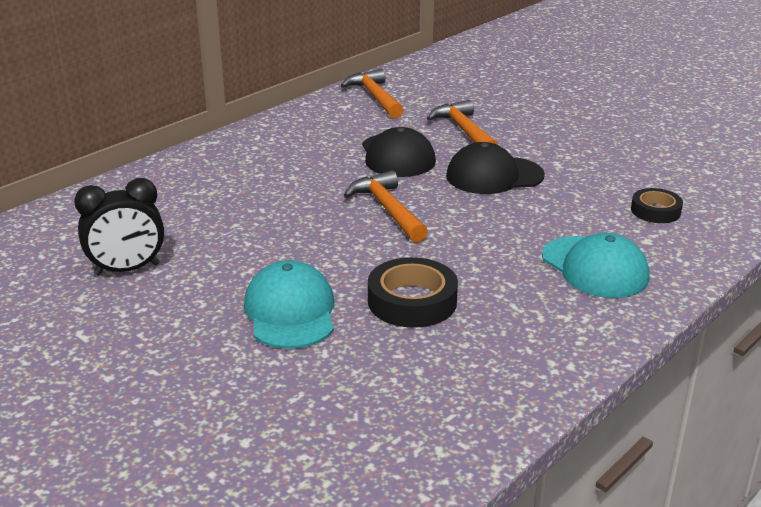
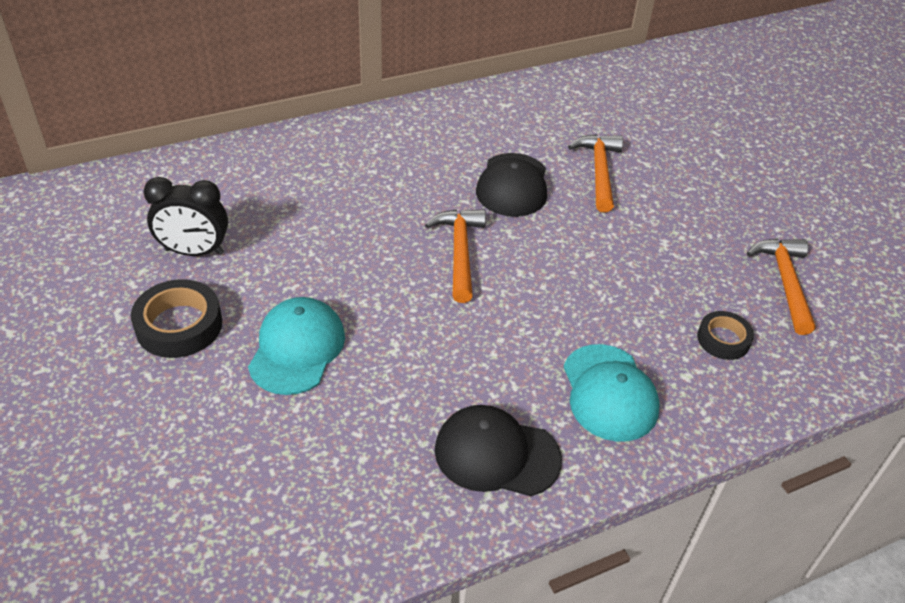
camera: 20 degrees right, 15 degrees up
orange hammer [341,69,404,118] -> orange hammer moved to [747,239,815,335]
black tape [368,257,458,328] -> black tape moved to [131,279,222,358]
black cap [446,142,545,194] -> black cap moved to [435,405,562,496]

